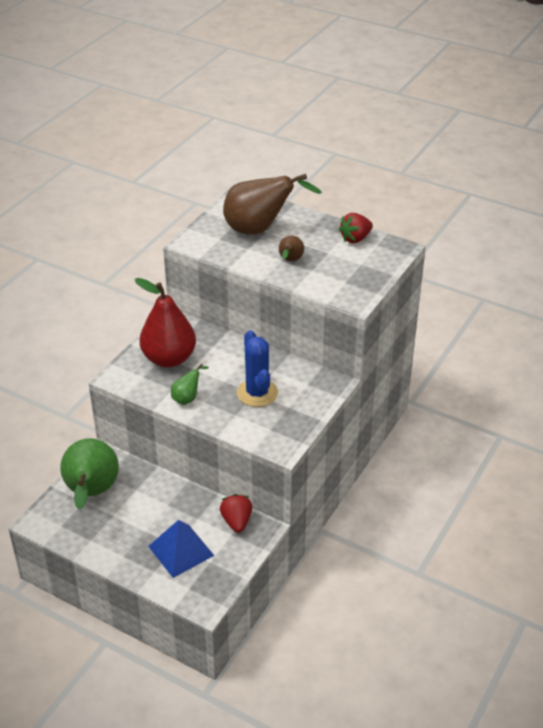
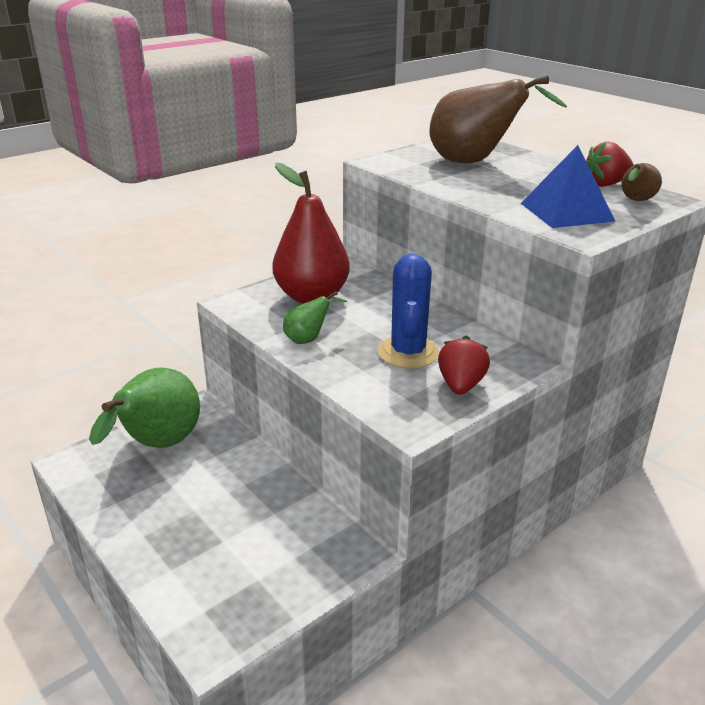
camera: 20 degrees right, 10 degrees down
blue pyramid [148,520,214,578] -> blue pyramid moved to [521,145,615,228]
red strawberry [220,494,253,533] -> red strawberry moved to [438,335,490,395]
brown pear [279,236,304,261] -> brown pear moved to [622,163,662,201]

